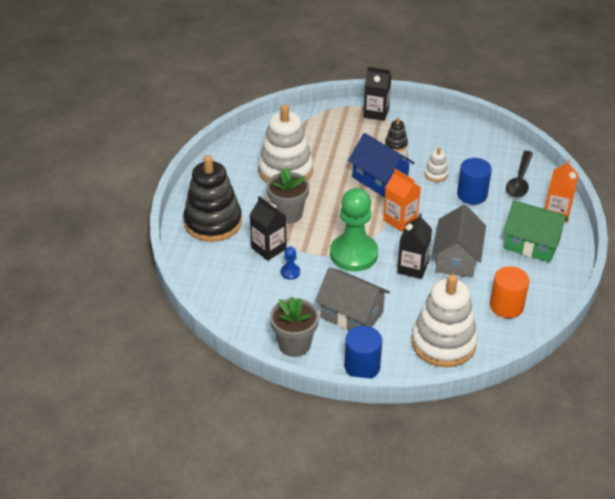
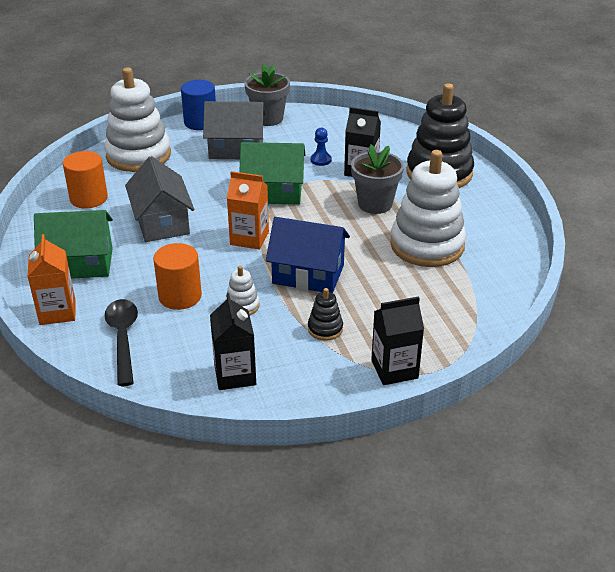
camera: 150 degrees right, 5 degrees down
green pawn [330,188,378,271] -> green house [239,142,306,204]
black carton [397,213,432,279] -> black carton moved to [210,293,256,390]
blue cylinder [457,158,492,205] -> orange cylinder [153,243,202,310]

